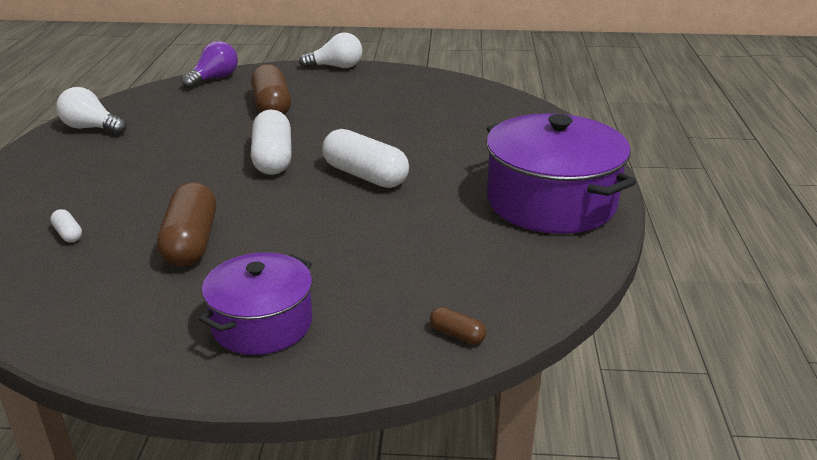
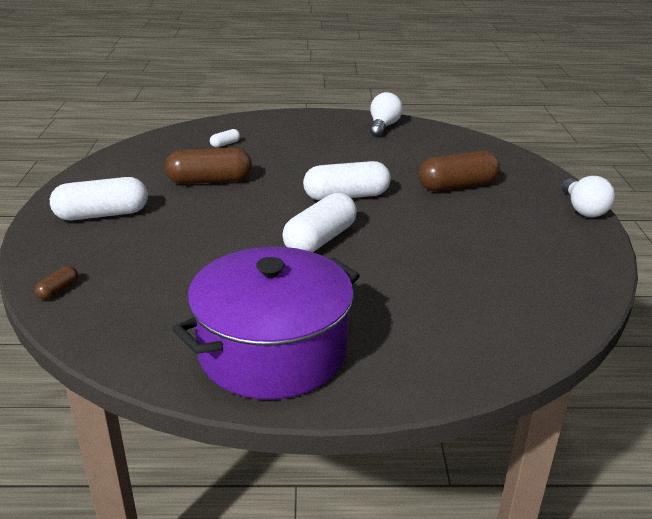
camera: 85 degrees right, 0 degrees up
purple light bulb [181,41,238,89] -> none
purple pot [199,252,312,355] -> white capsule [50,177,148,220]

